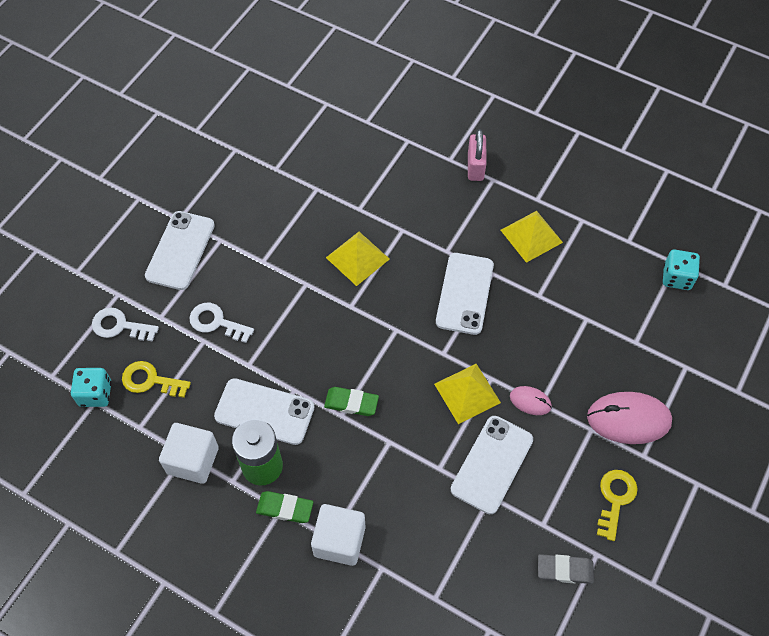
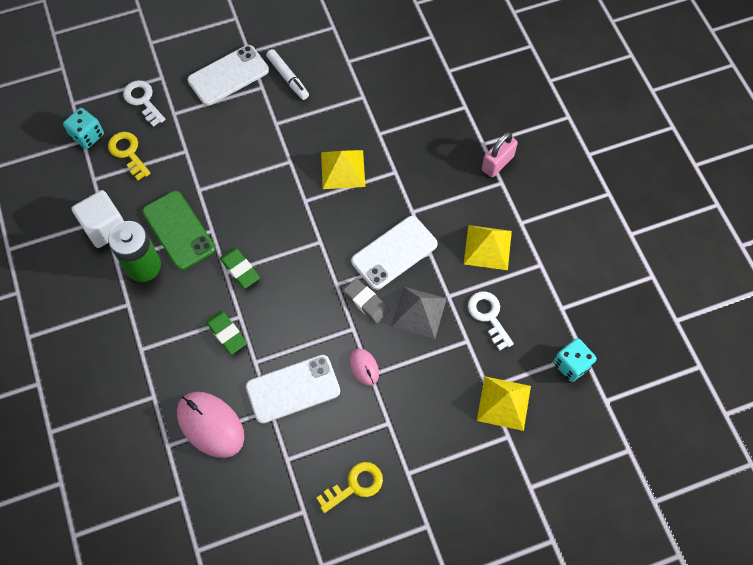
camera: 40 degrees right, 5 degrees up
white key [189,303,254,343] -> white key moved to [468,292,514,351]
white phone [214,378,315,445] -> green phone [142,191,215,270]
green eraser [256,491,313,523] -> green eraser moved to [206,311,247,355]
white cube [311,504,366,566] -> none
yellow pyramid [434,364,501,424] -> yellow pyramid moved to [477,376,531,431]
grey eraser [538,554,594,584] -> grey eraser moved to [343,278,390,324]
pink mouse [587,392,672,444] -> pink mouse moved to [177,392,244,458]
none -> white marker [266,49,309,100]
none -> grey pyramid [391,287,447,339]

